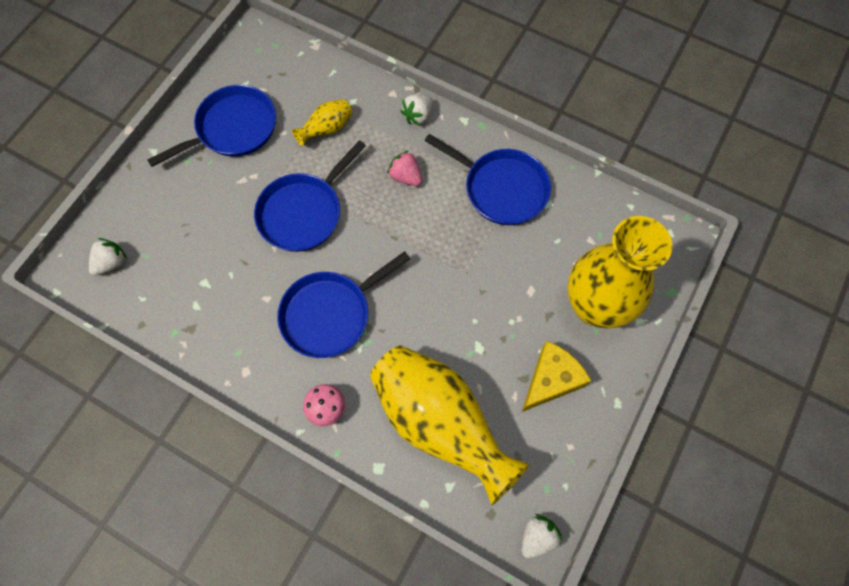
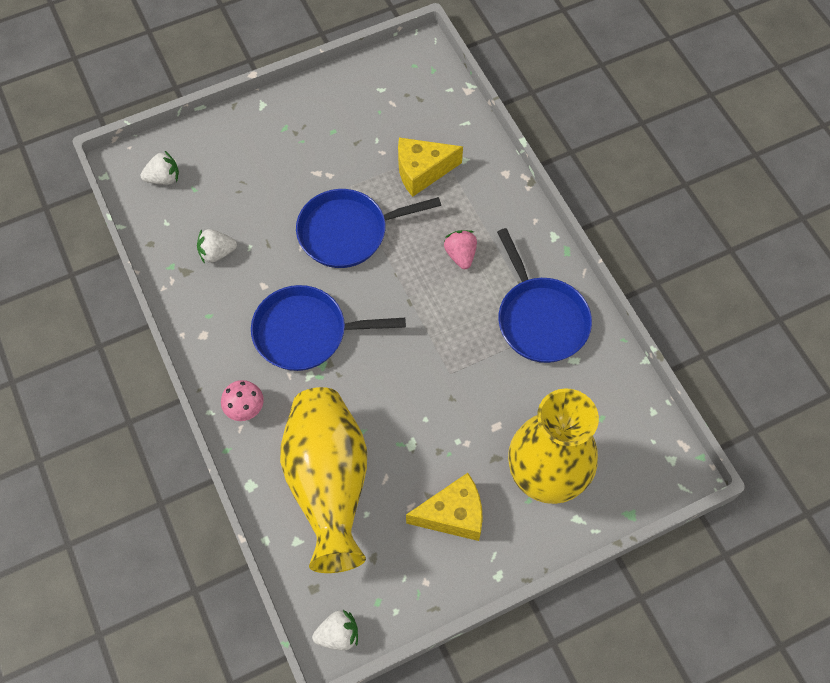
camera: 35 degrees right, 5 degrees down
blue pan [147,85,276,167] -> none
yellow vase [292,99,353,146] -> yellow cheese [398,137,463,197]
white strawberry [400,94,433,126] -> white strawberry moved to [197,229,237,264]

